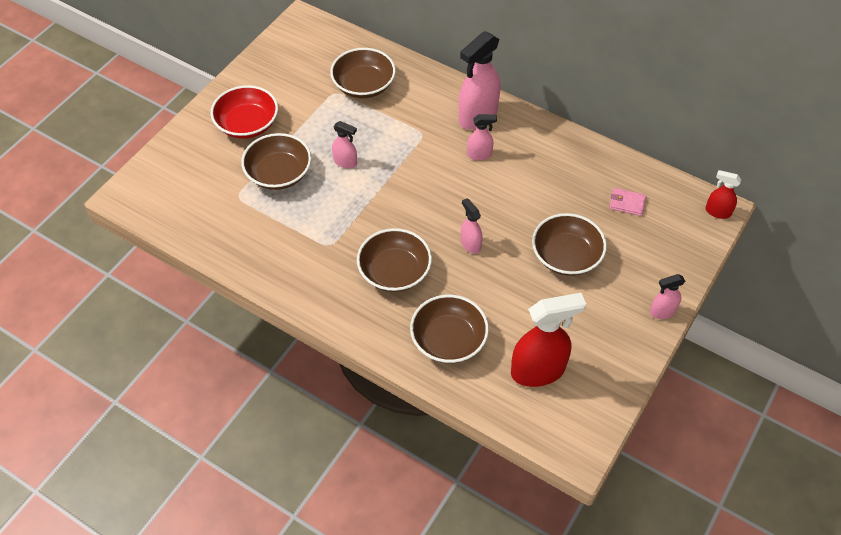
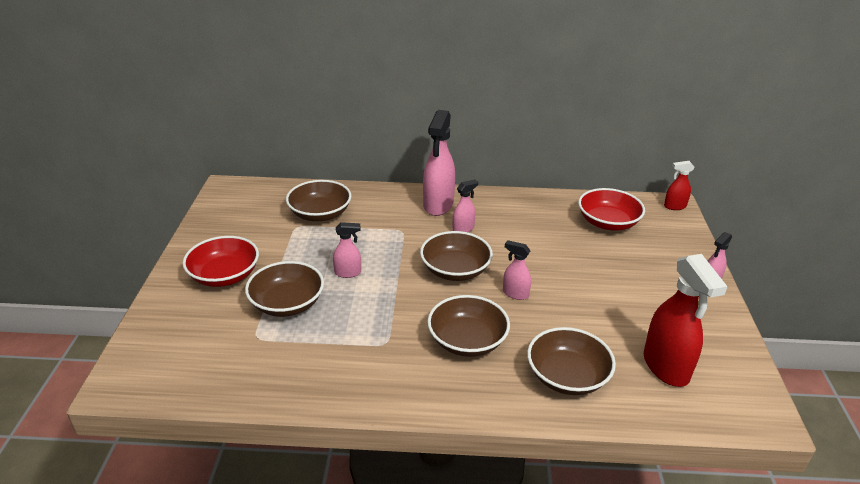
camera: 30 degrees left, 20 degrees down
red spray bottle [511,293,586,387] -> red spray bottle turned 120 degrees clockwise [644,254,728,387]
brown bowl [532,213,607,276] -> brown bowl moved to [420,231,493,281]
pink wallet [609,188,646,216] -> red bowl [578,188,645,231]

